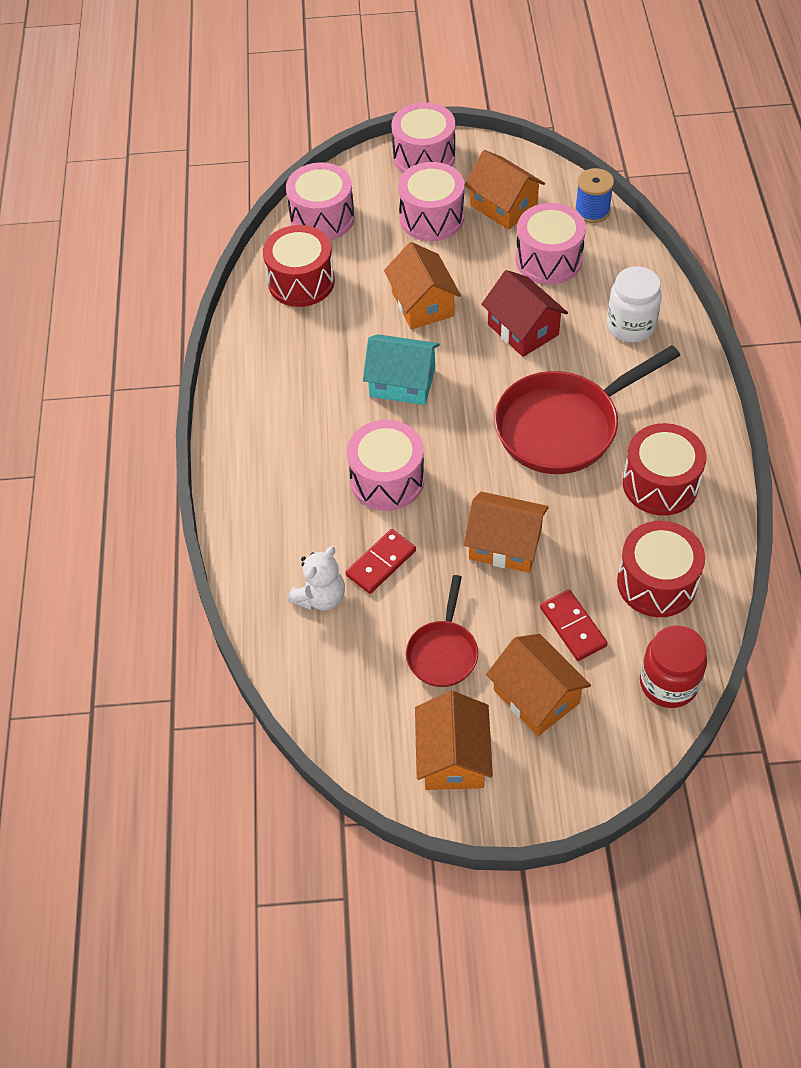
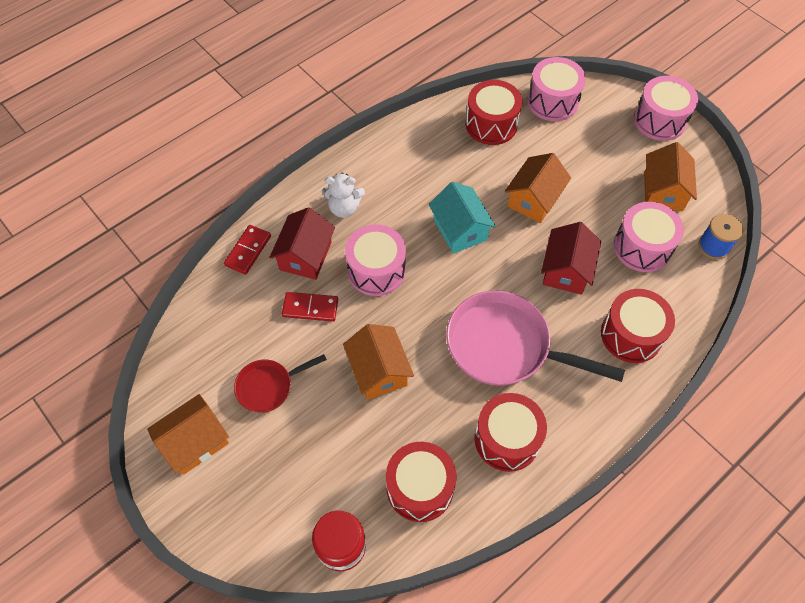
camera: 50 degrees right, 5 degrees up
white teddy bear [288,546,345,611] -> white teddy bear moved to [322,172,365,218]
pink drum [398,162,464,241] -> none
orange house [486,634,591,736] -> none
red pan [494,345,680,474] -> pink pan [446,290,625,386]
red domino [540,590,608,661] -> red domino moved to [224,225,271,275]
white jar [607,267,662,343] -> red drum [601,289,675,363]
none -> red house [269,207,335,280]

